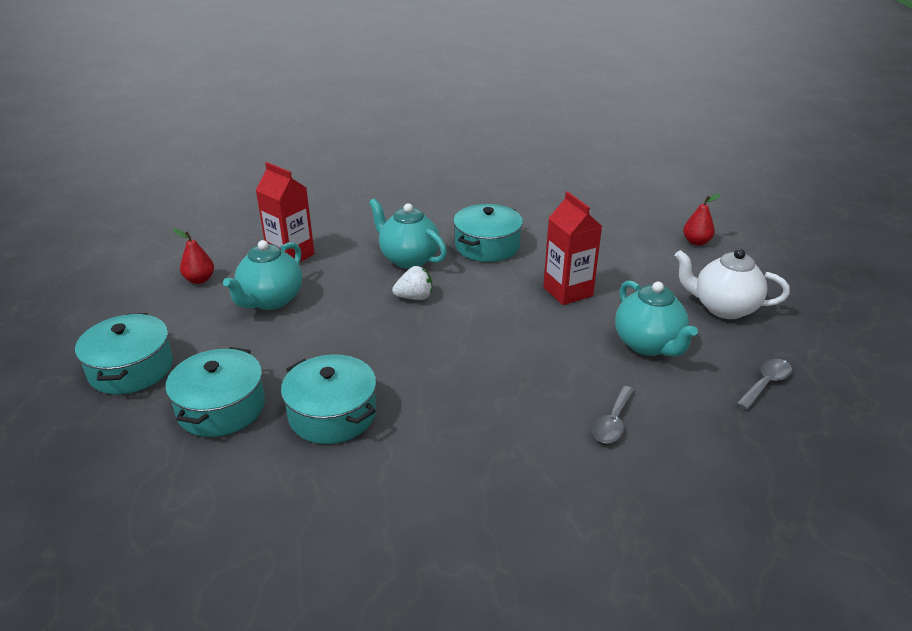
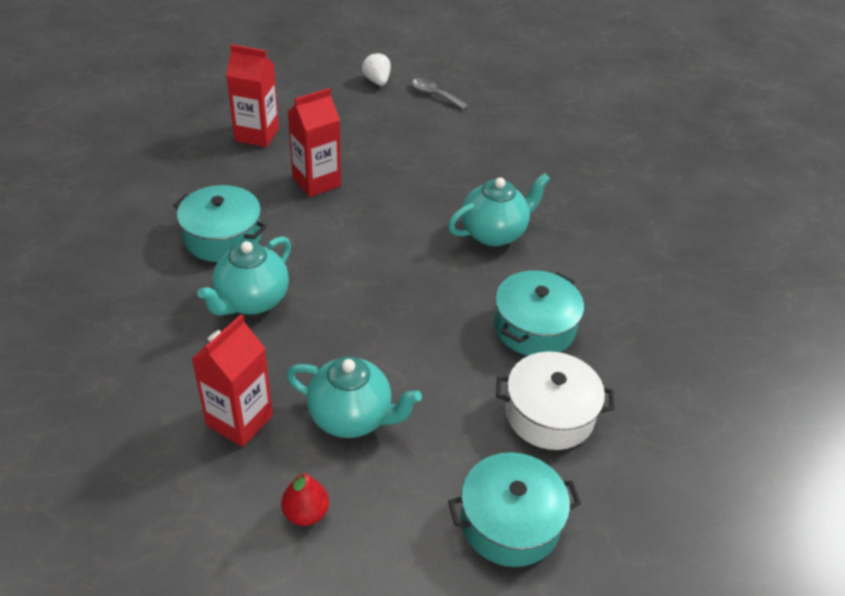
camera: 100 degrees left, 10 degrees up
turquoise pot [165,347,265,437] -> white pot [496,351,615,450]
white strawberry [392,266,432,300] -> white strawberry moved to [362,52,391,86]
grey spoon [592,386,635,443] -> none
turquoise teapot [615,280,698,356] -> turquoise teapot moved to [448,173,551,246]
white teapot [675,249,790,319] -> none
red pear [683,194,721,246] -> none
none -> red carton [226,44,279,147]

